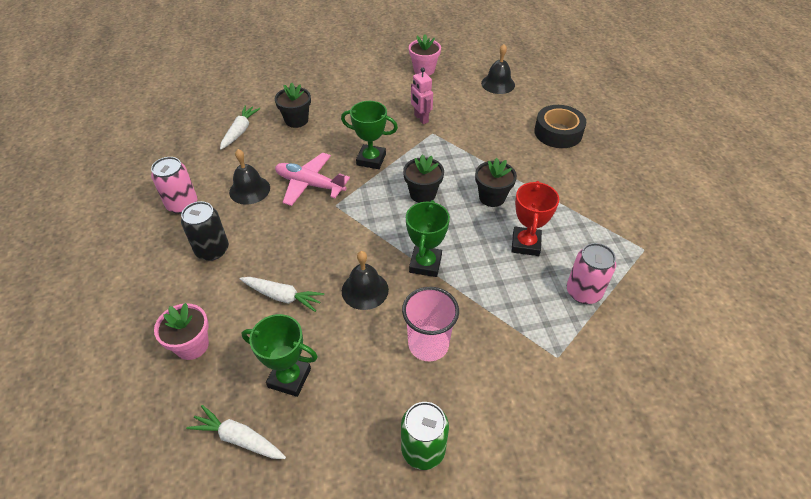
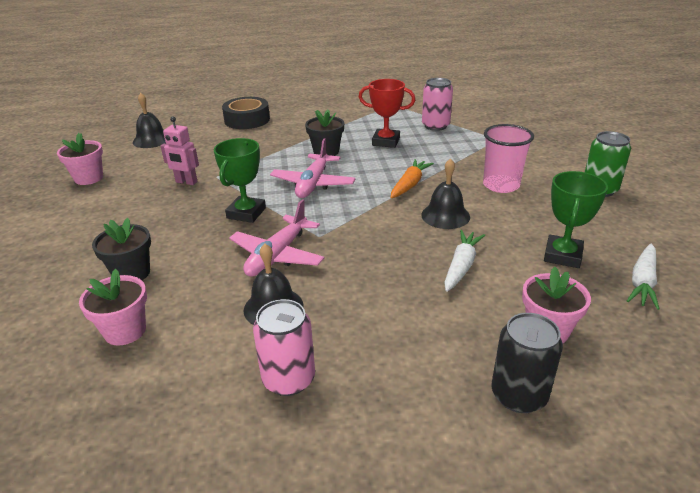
camera: 85 degrees left, 15 degrees down
black can [181,201,229,261] -> black can moved to [491,313,563,413]
white carrot [220,105,260,149] -> pink flower pot [79,269,147,346]
black flower pot [403,154,444,203] -> pink plane [270,138,356,198]
green trophy [406,200,450,277] -> orange carrot [390,159,434,198]
pink robot [411,68,433,124] -> pink robot turned 45 degrees clockwise [161,117,199,185]

